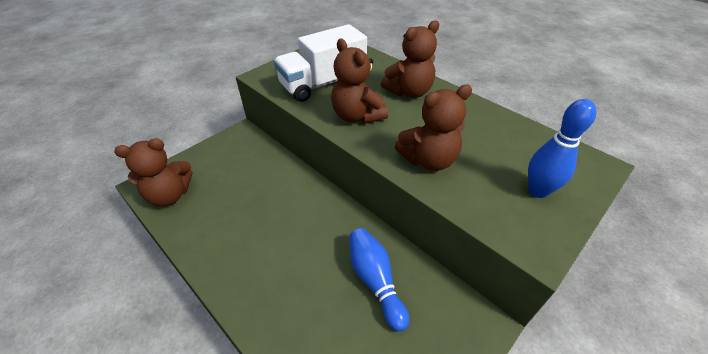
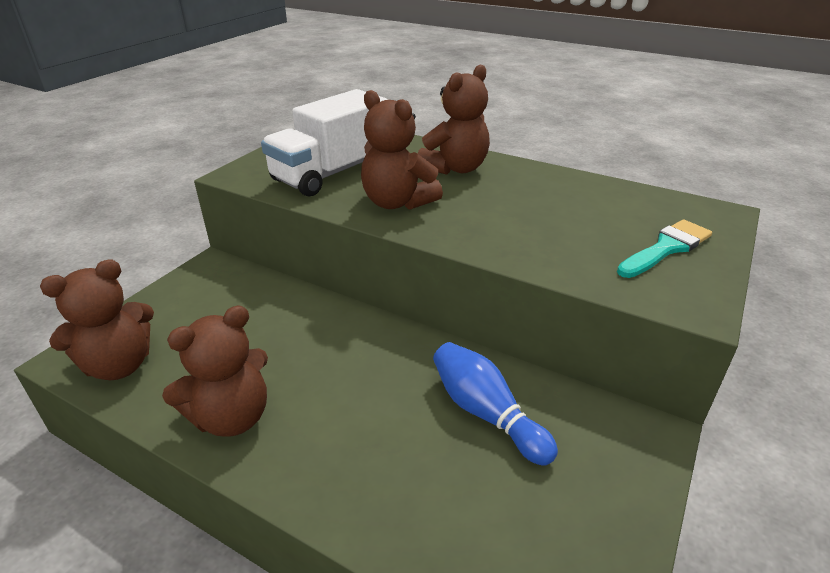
camera: 15 degrees left, 10 degrees down
brown teddy bear [395,85,472,171] -> brown teddy bear moved to [162,306,268,437]
blue bowling pin [528,99,597,198] -> turquoise brush [617,219,712,278]

